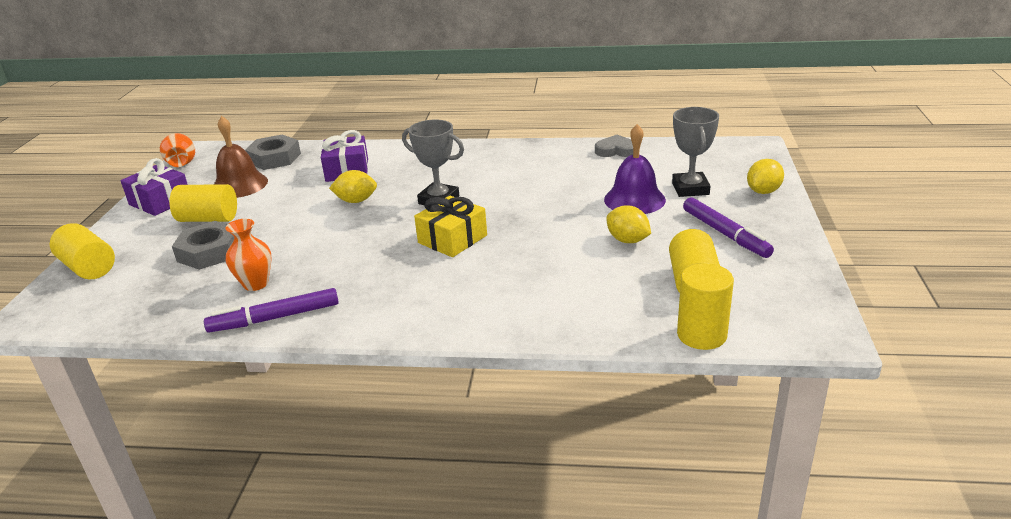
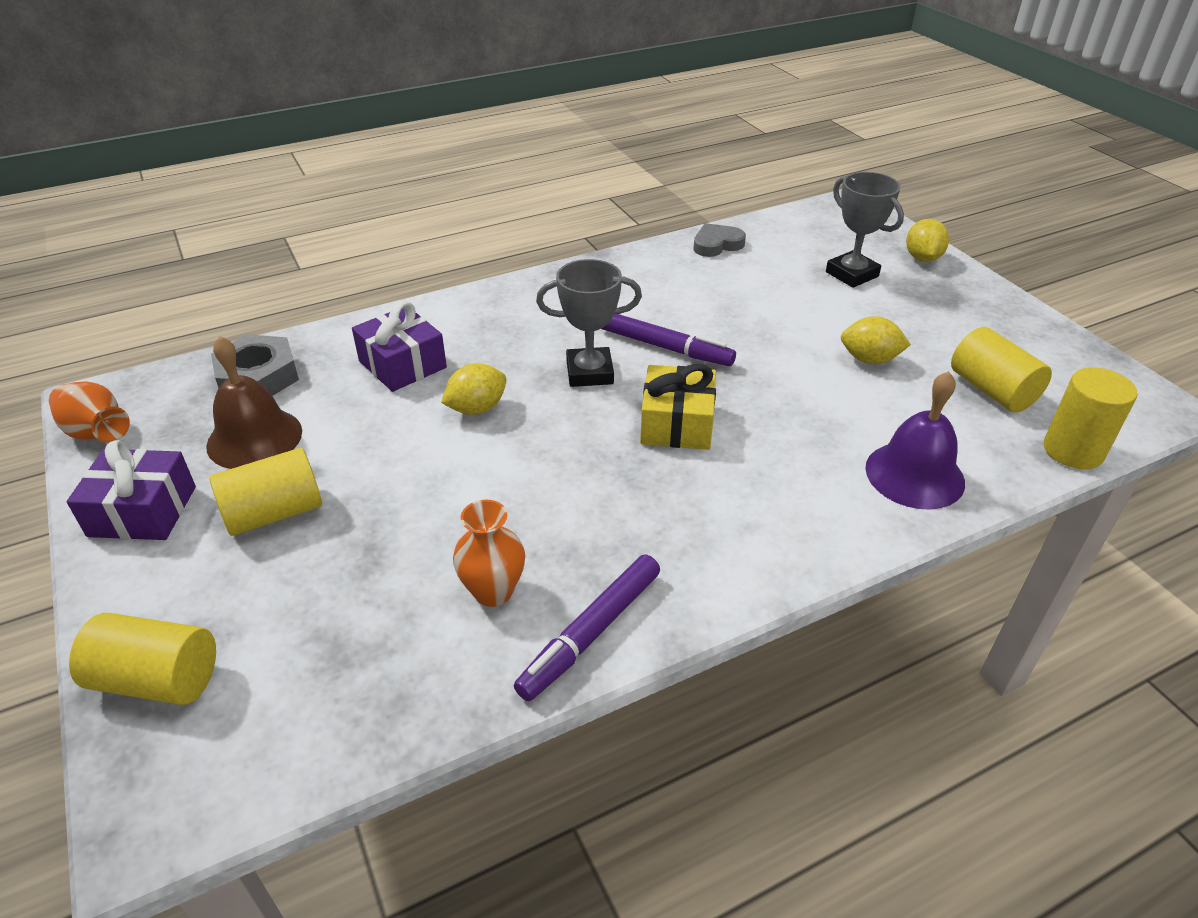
camera: 35 degrees left, 10 degrees up
grey nut [172,221,234,270] -> none
purple bell [604,124,666,214] -> purple bell moved to [865,371,965,510]
purple marker [683,197,774,258] -> purple marker moved to [601,314,736,366]

